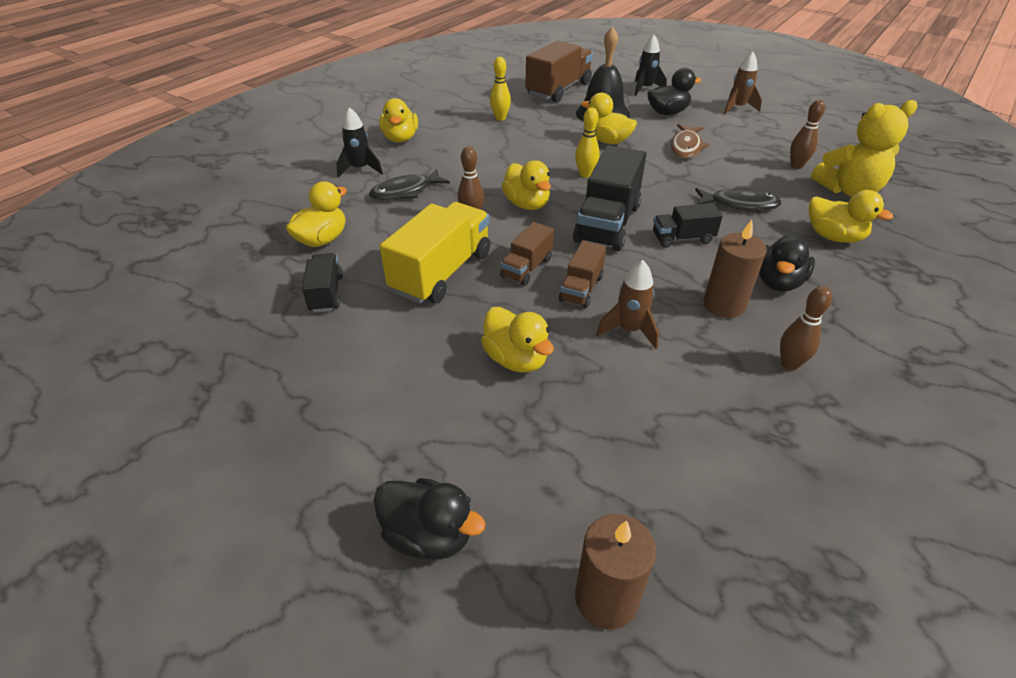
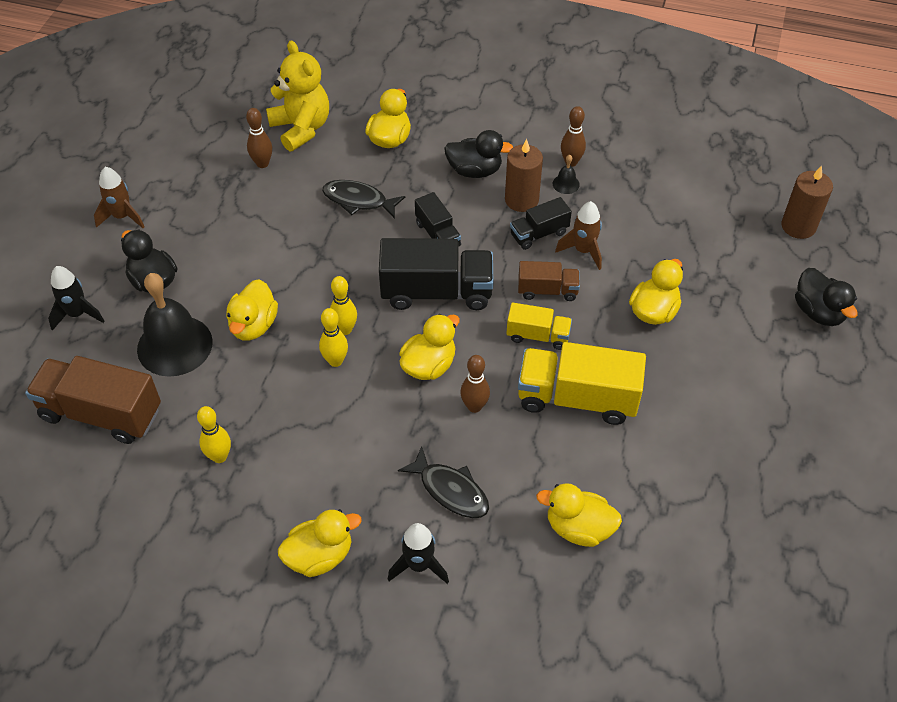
camera: 110 degrees left, 10 degrees up
black truck [302,253,343,312] -> black truck moved to [510,197,572,250]
black duck [373,478,485,560] -> black duck turned 150 degrees clockwise [795,268,858,326]
brown truck [500,222,554,286] -> yellow truck [506,302,572,350]
brown fish [671,124,709,159] -> none
black fish [695,186,782,211] -> black fish turned 60 degrees counterclockwise [322,180,405,219]
none -> yellow bowling pin [319,308,348,367]
none -> black bell [553,155,580,194]

